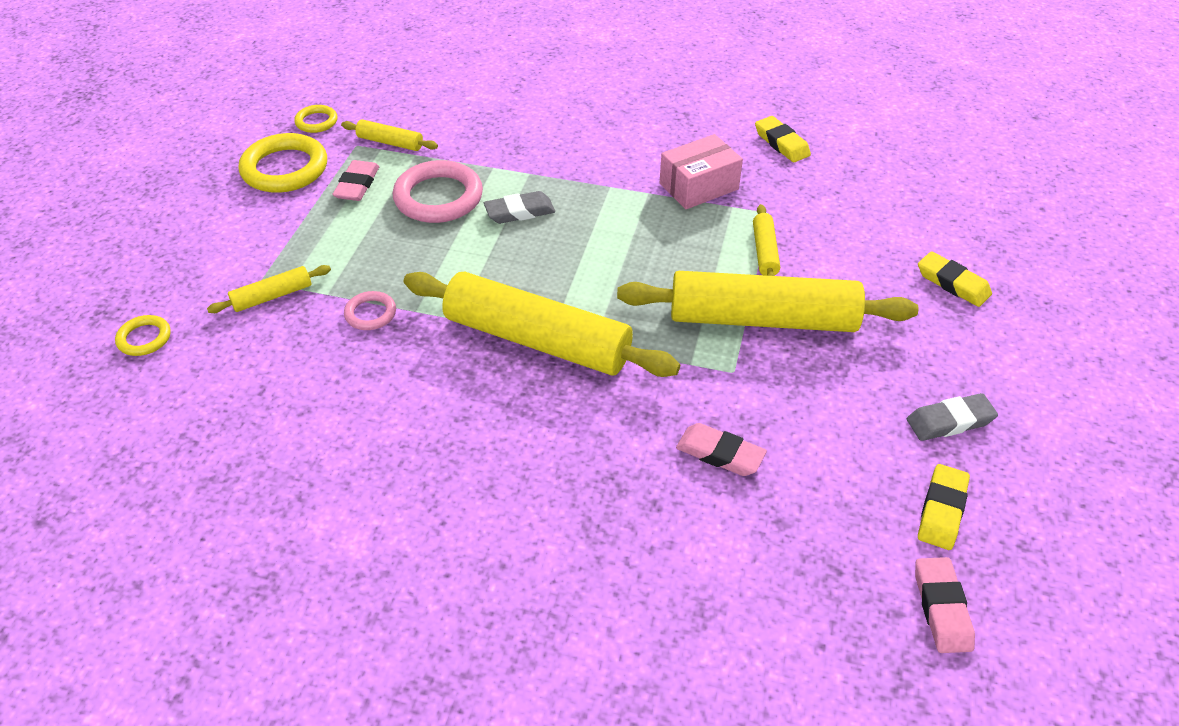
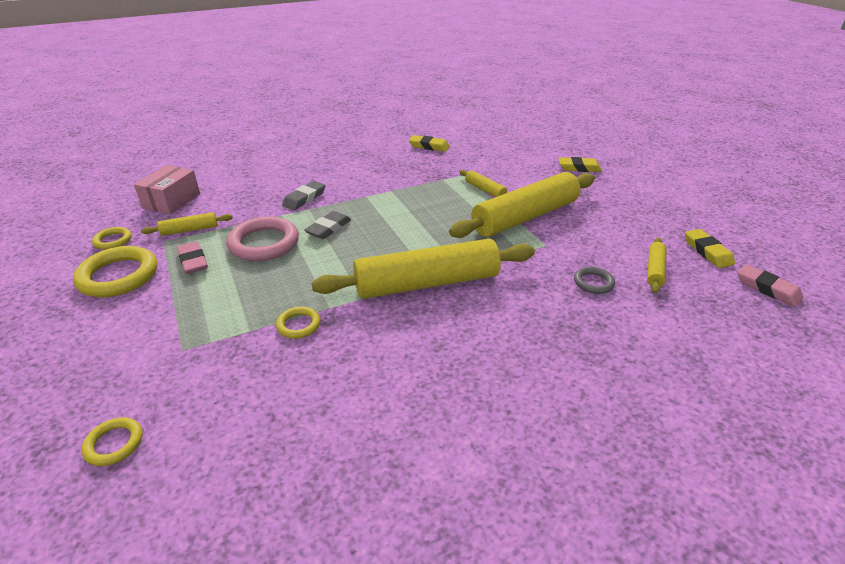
camera: 40 degrees left, 10 degrees down
yellow rolling pin [207,265,331,313] -> yellow rolling pin moved to [647,238,667,293]
pink ring [344,291,396,330] -> yellow ring [276,306,321,339]
pink box [660,134,743,209] -> pink box moved to [134,165,200,215]
pink eraser [676,423,767,476] -> grey ring [574,267,615,294]
grey eraser [907,393,998,441] -> grey eraser moved to [282,181,325,210]

